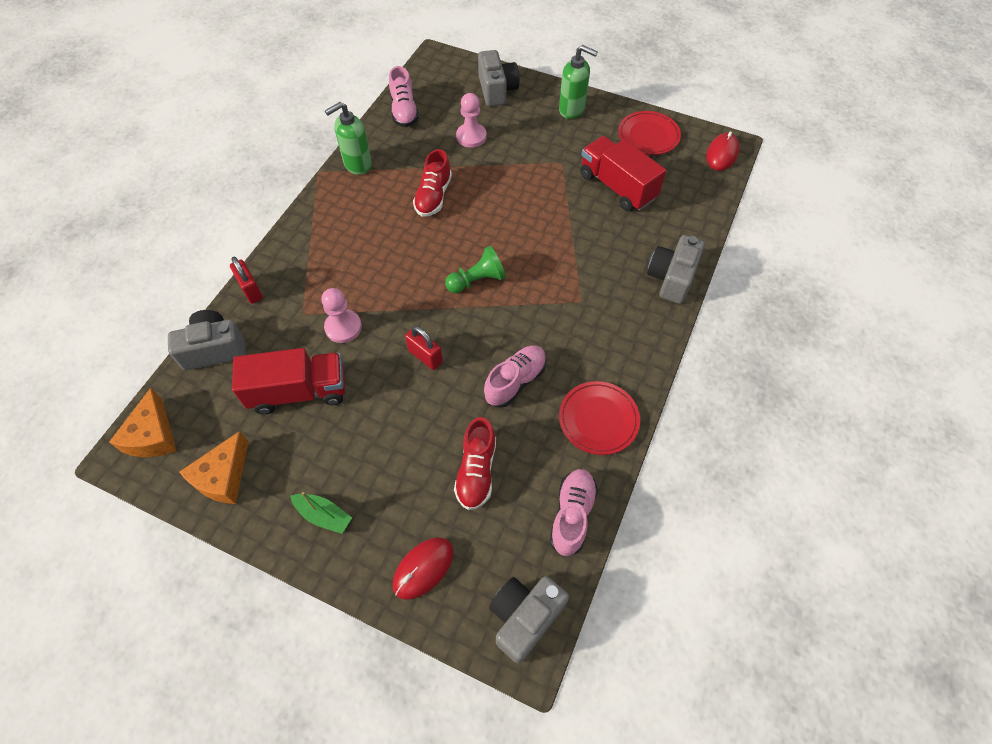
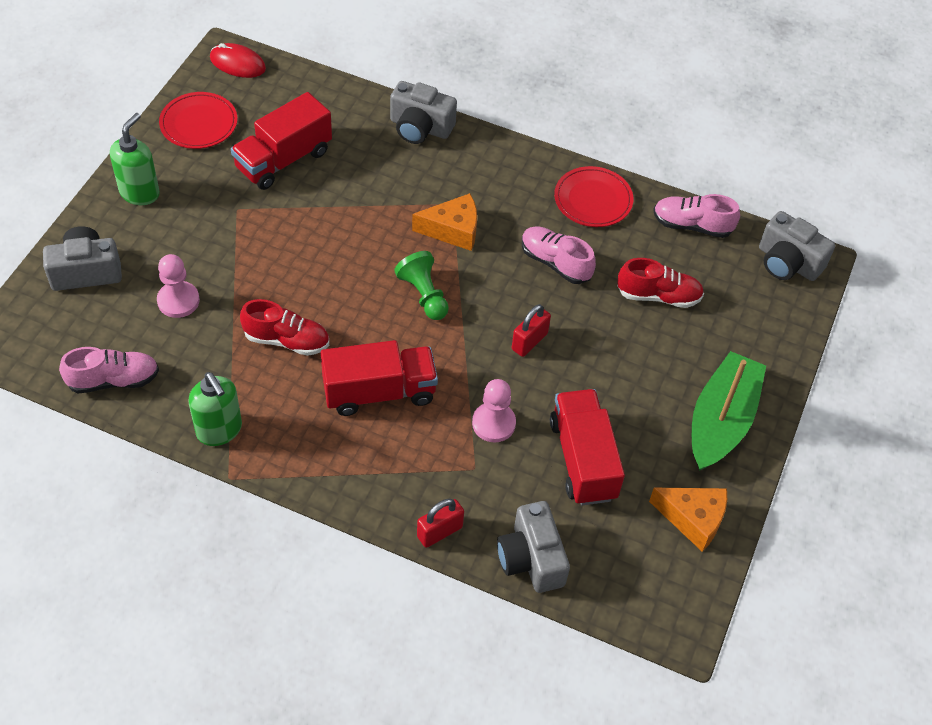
camera: 95 degrees left, 5 degrees down
orange cheese [109,388,176,457] -> orange cheese moved to [412,193,477,251]
green boat [290,492,352,534] -> green boat [692,351,766,471], size x2.09
red mouse [392,537,454,600] -> none
none -> red truck [321,340,438,416]

